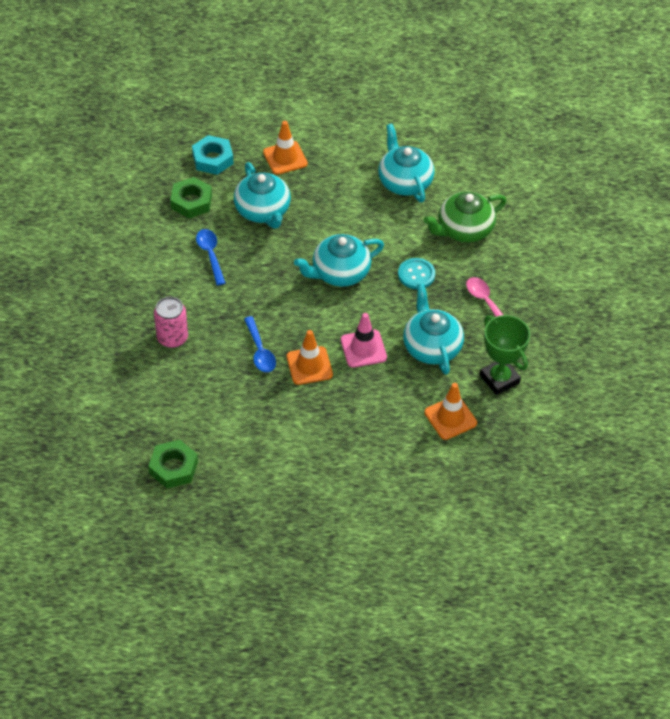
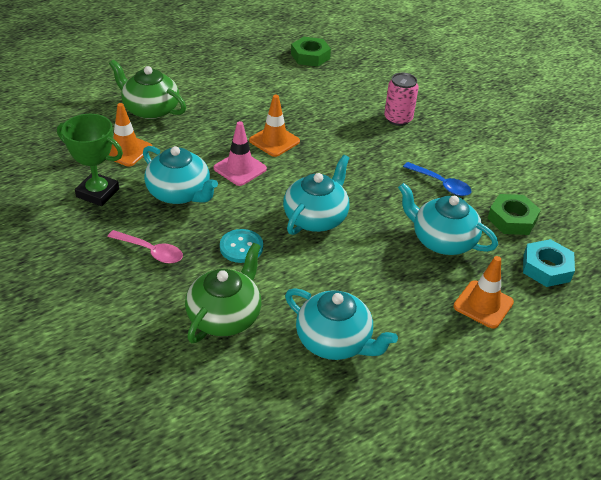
camera: 145 degrees right, 10 degrees down
blue spoon [244,316,276,372] -> none
none -> green teapot [109,60,186,120]

